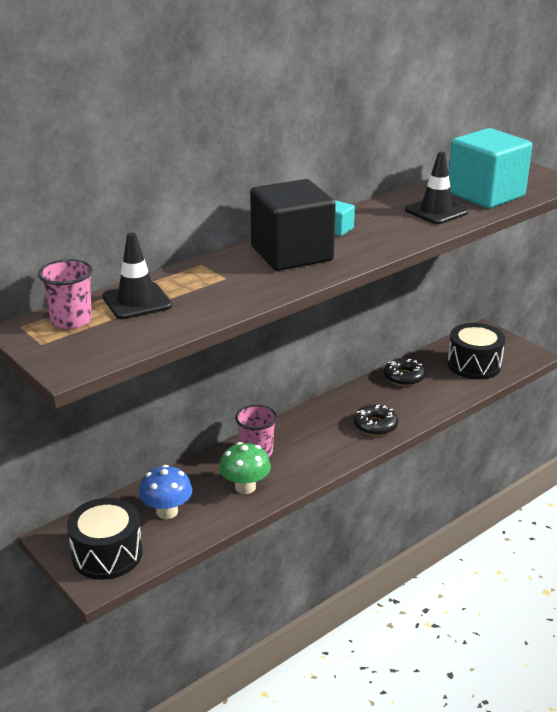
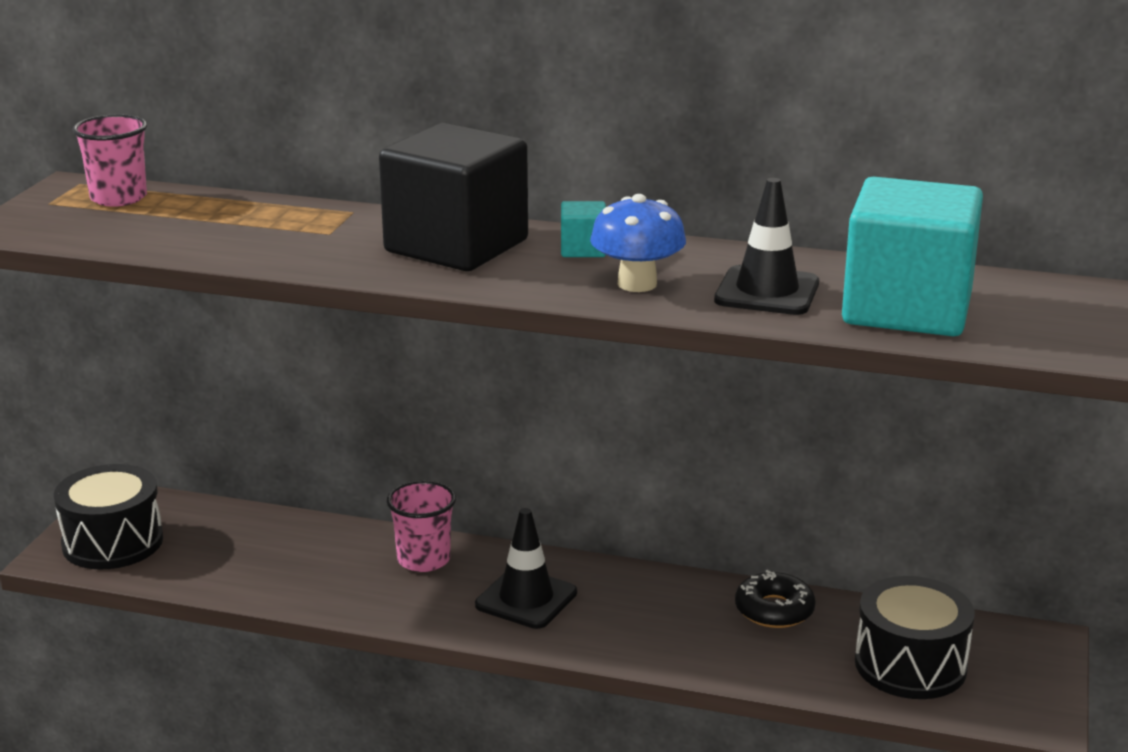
camera: 55 degrees right, 5 degrees down
black traffic cone [102,233,172,319] -> black traffic cone moved to [475,508,577,629]
blue mushroom [139,465,192,519] -> blue mushroom moved to [590,194,686,292]
green mushroom [219,442,271,494] -> none
black donut [354,404,398,436] -> none

